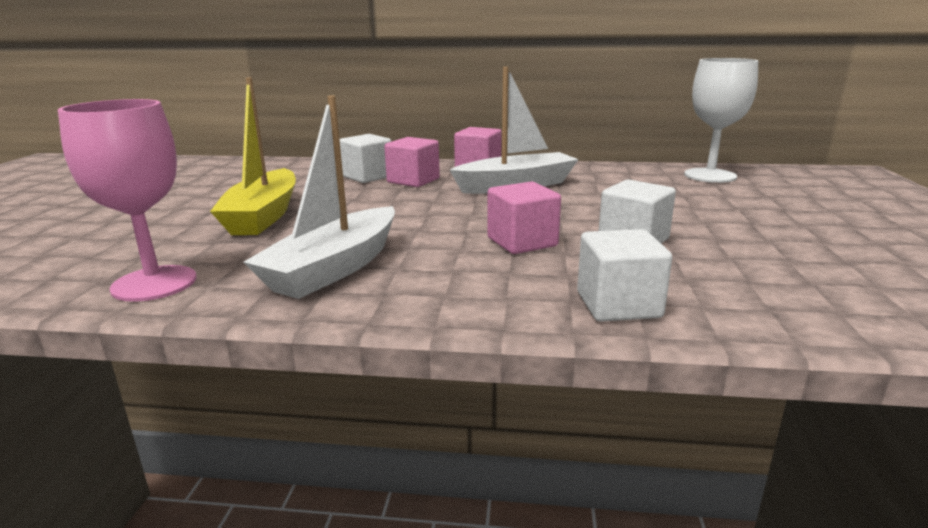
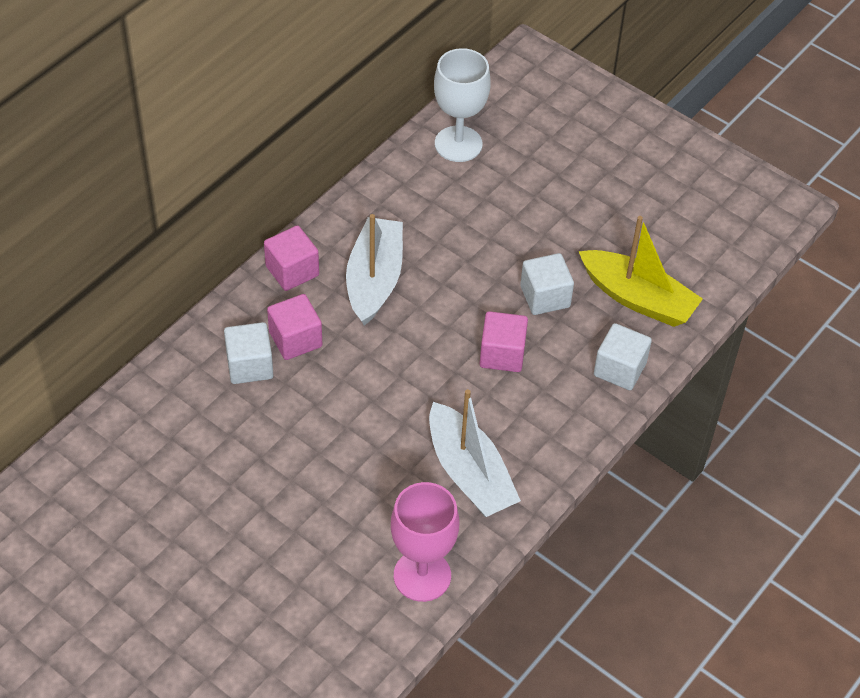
camera: 60 degrees left, 30 degrees up
yellow boat [210,77,296,235] -> yellow boat moved to [579,216,703,327]

